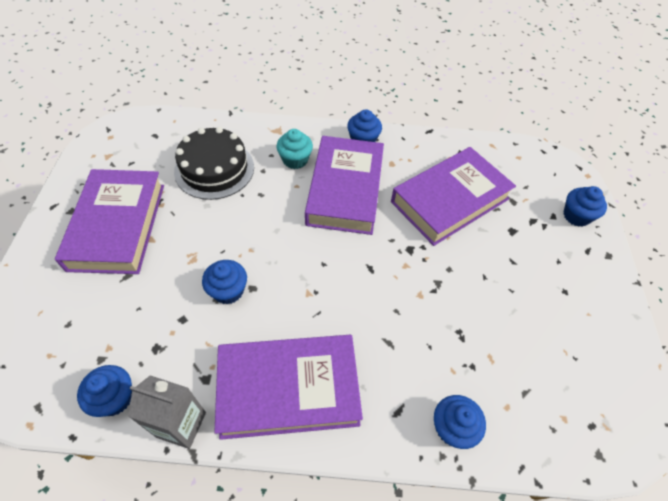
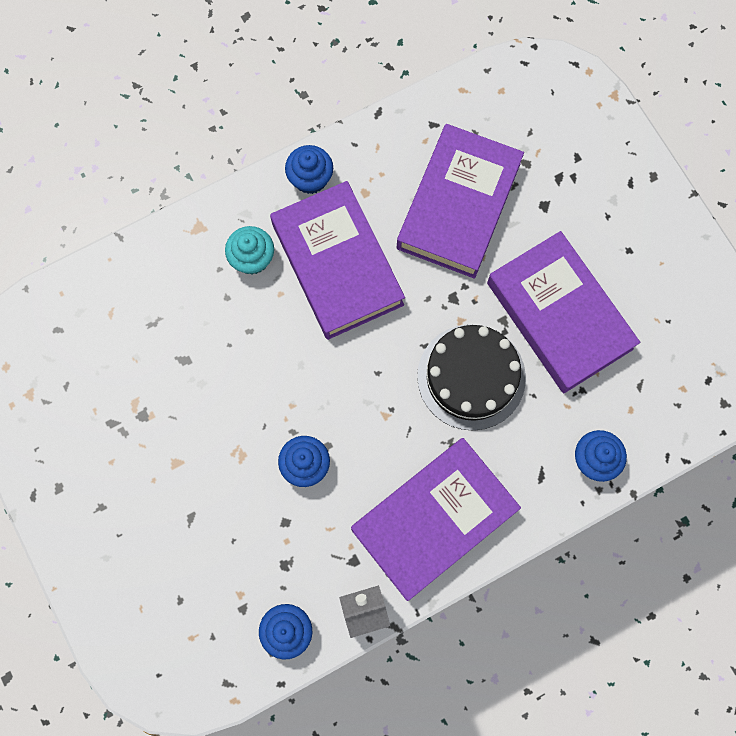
camera: 30 degrees left, 20 degrees up
purple book [55,169,164,274] -> purple book moved to [487,231,640,393]
black cake [174,127,254,200] -> black cake moved to [417,324,526,431]
blue cupcake [563,186,607,227] -> none

